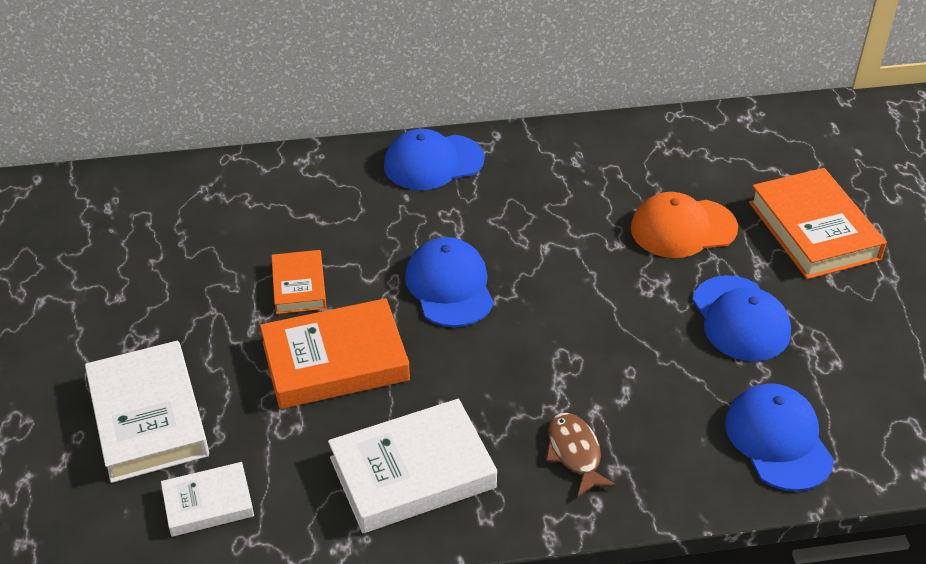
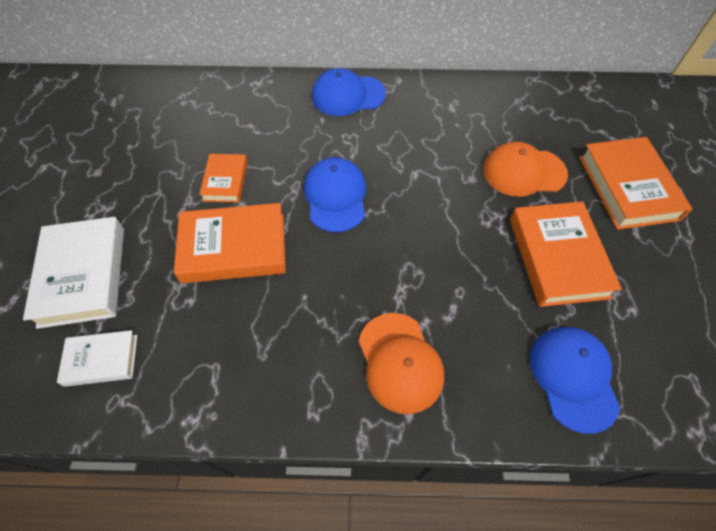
camera: 10 degrees right, 15 degrees up
white book [328,399,497,533] -> none
brown fish [546,413,617,497] -> orange cap [358,313,444,414]
blue cap [692,275,791,361] -> orange book [510,201,622,307]

